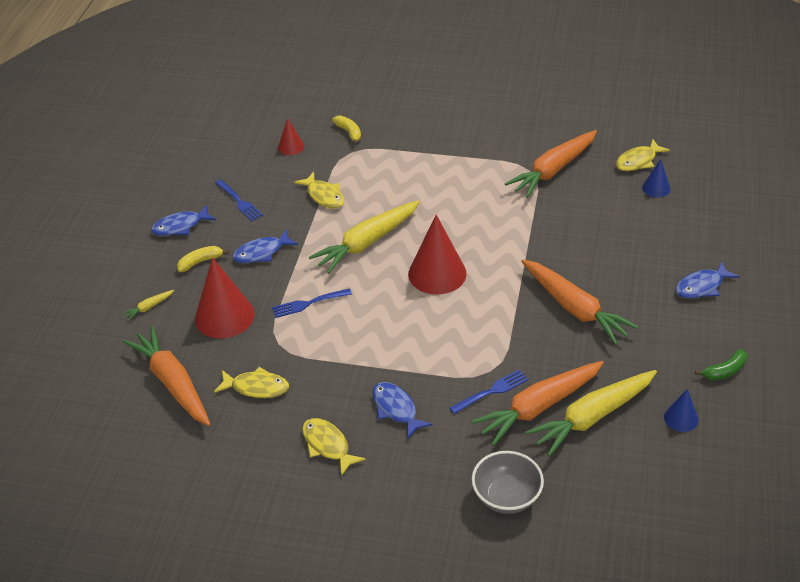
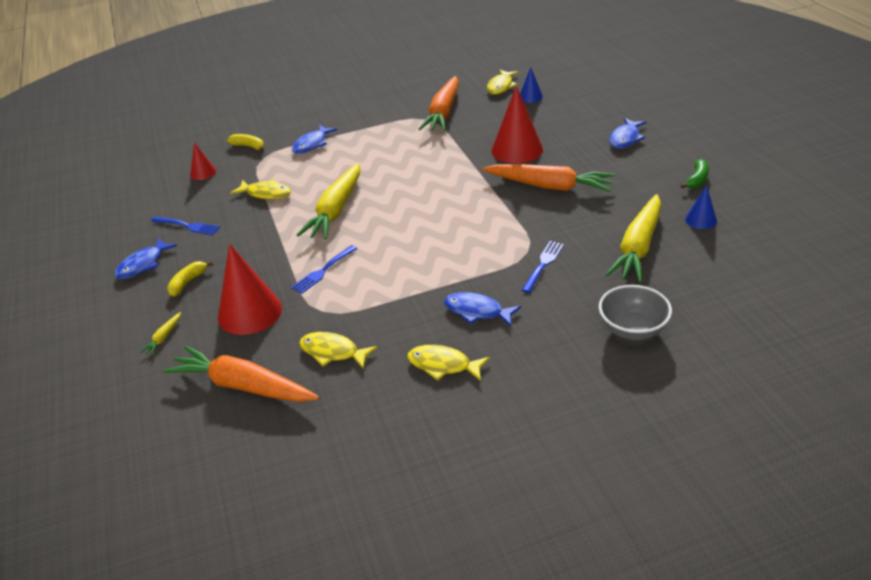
camera: 30 degrees left, 5 degrees down
yellow fish [214,367,289,398] -> yellow fish turned 135 degrees counterclockwise [299,332,377,369]
blue fish [232,230,298,263] -> blue fish moved to [292,125,337,154]
red cone [408,215,467,294] -> red cone moved to [491,86,543,164]
orange carrot [471,361,604,446] -> none

